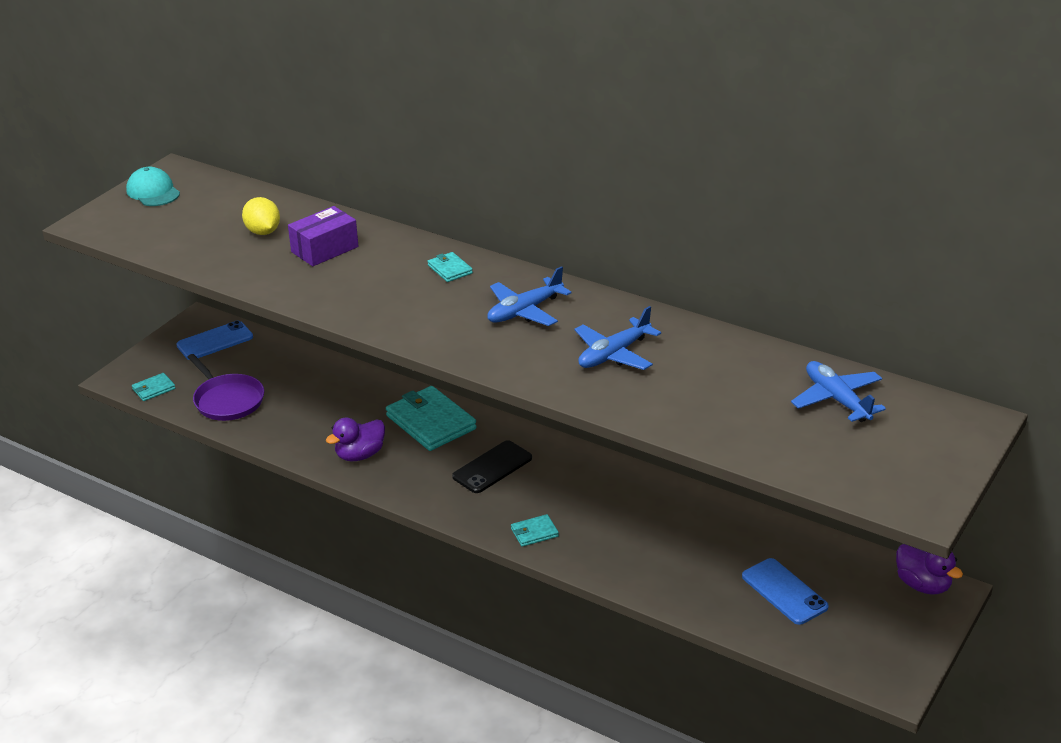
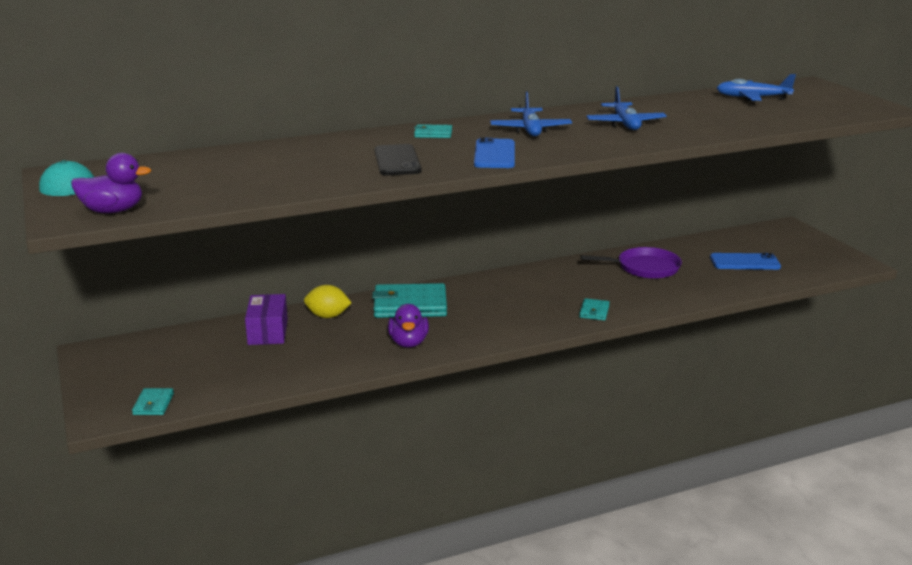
camera: 55 degrees left, 10 degrees down
blue phone [176,321,253,360] -> blue phone moved to [474,138,515,168]
purple pan [187,354,264,421] -> purple pan moved to [581,247,682,279]
yellow lemon [242,197,280,235] -> yellow lemon moved to [304,285,352,318]
purple box [288,206,359,266] -> purple box moved to [245,294,288,345]
black phone [452,440,532,493] -> black phone moved to [375,144,422,175]
purple duck [896,544,963,595] -> purple duck moved to [71,153,152,213]

